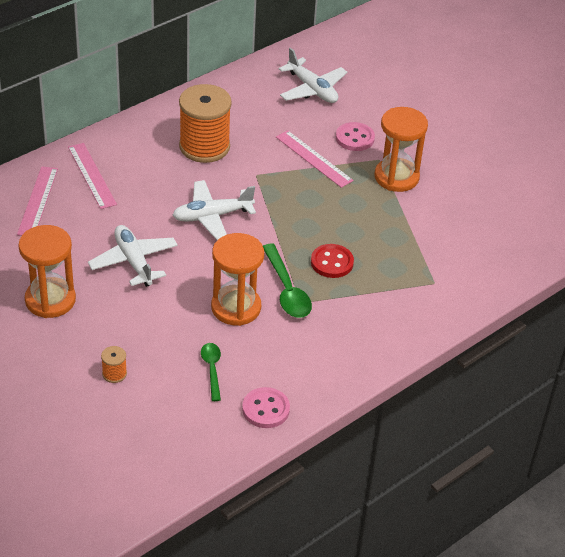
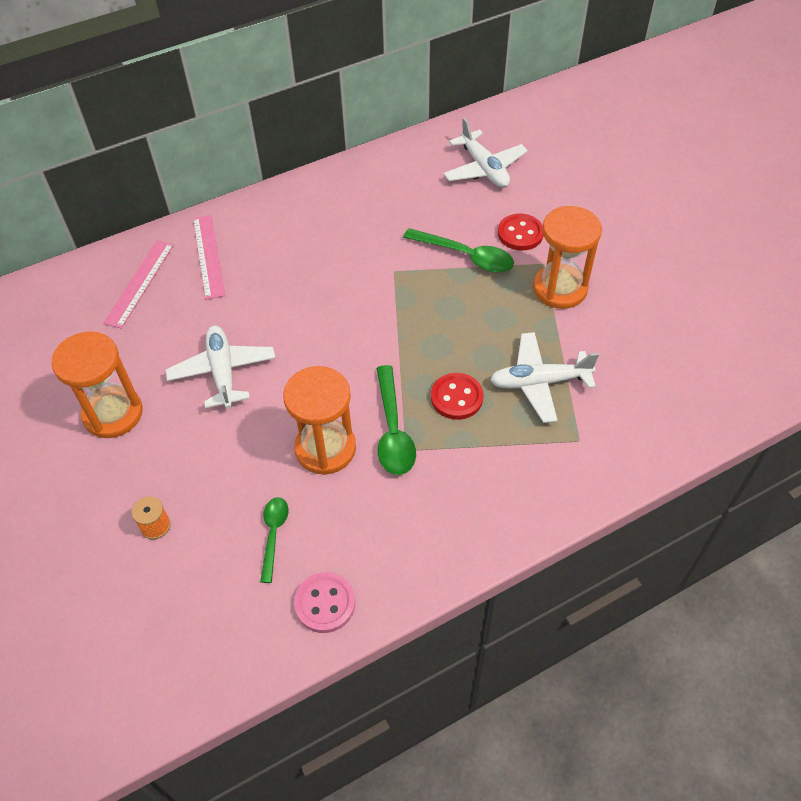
camera: 15 degrees right, 10 degrees up
white plane [173,180,256,240] -> white plane moved to [490,332,599,423]
orange spool [179,84,232,163] -> none
pink ruler [276,130,353,188] -> green spoon [403,228,514,273]
pink button [336,122,375,151] -> red button [498,214,543,250]

